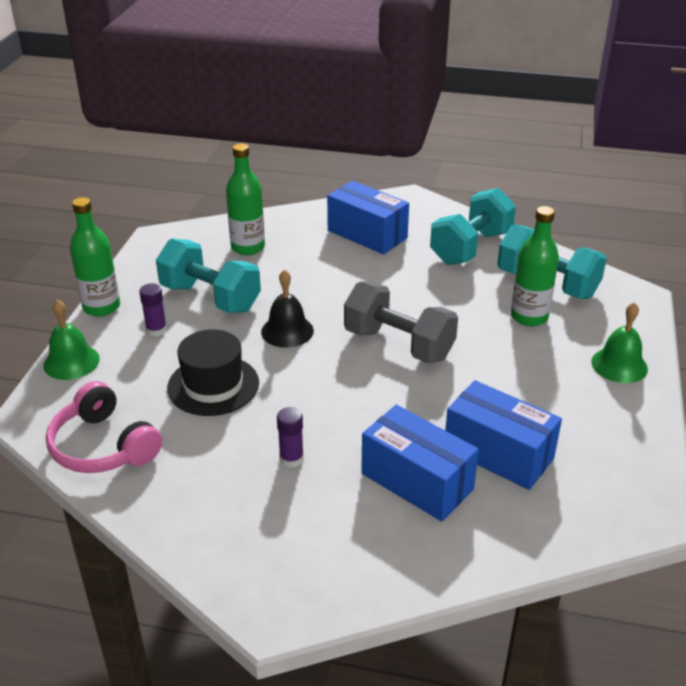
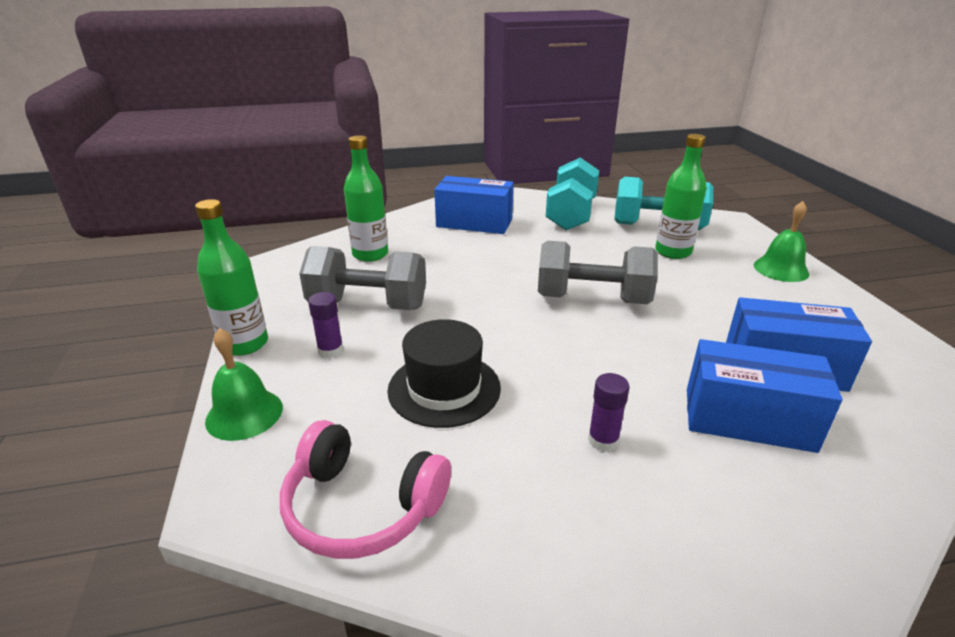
camera: 25 degrees left, 5 degrees down
turquoise dumbbell [156,239,261,313] -> grey dumbbell [299,246,426,310]
black bell [261,270,314,348] -> none

